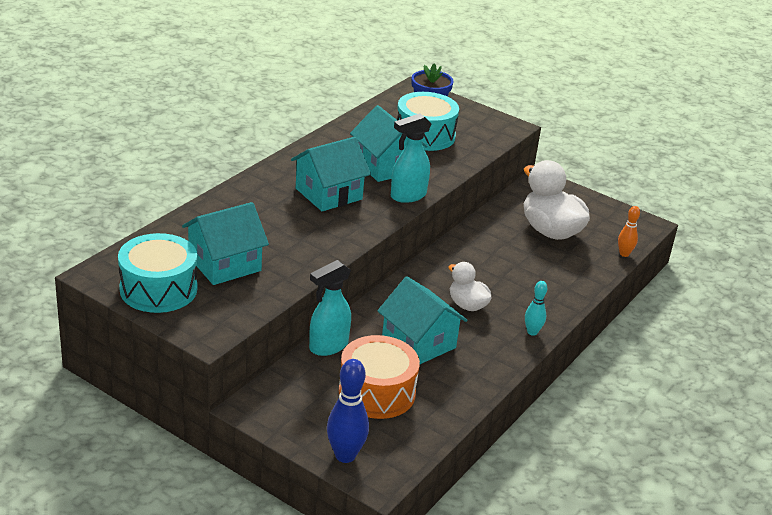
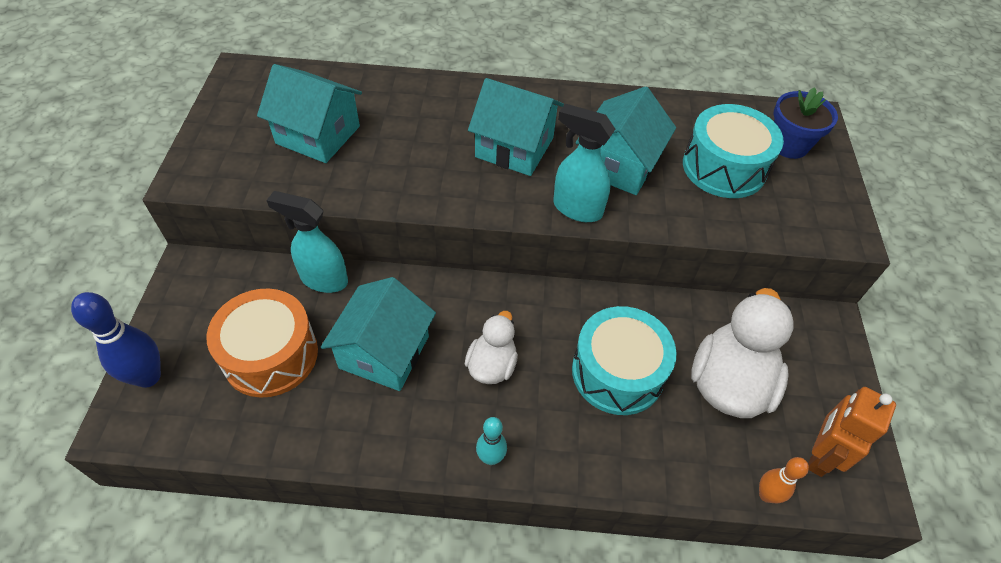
camera: 60 degrees right, 20 degrees up
turquoise drum [118,233,197,313] -> turquoise drum moved to [572,306,677,415]
none -> orange robot [808,387,896,477]

